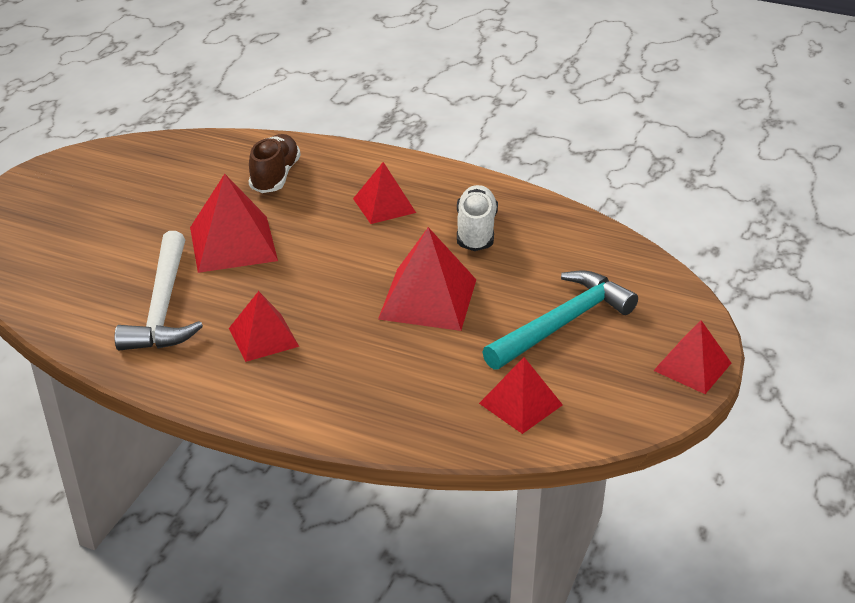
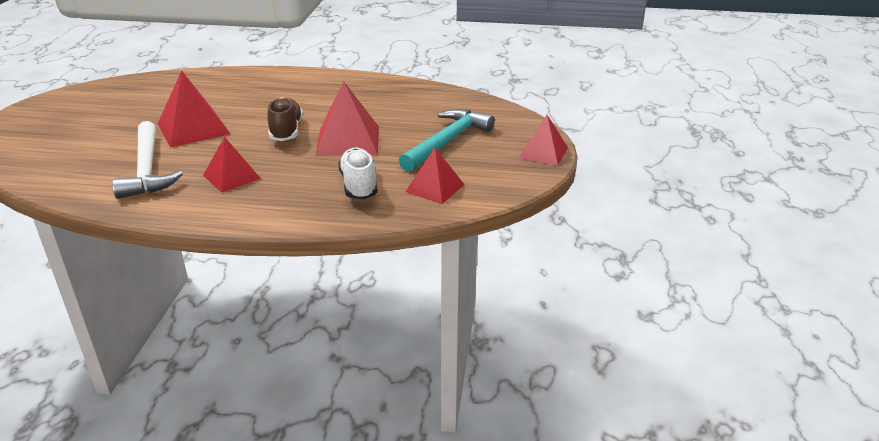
camera: 15 degrees left, 5 degrees down
brown shoe [248,134,301,193] -> brown shoe moved to [267,97,303,141]
red pyramid [353,162,416,224] -> none
white shoe [457,185,498,251] -> white shoe moved to [338,147,378,199]

